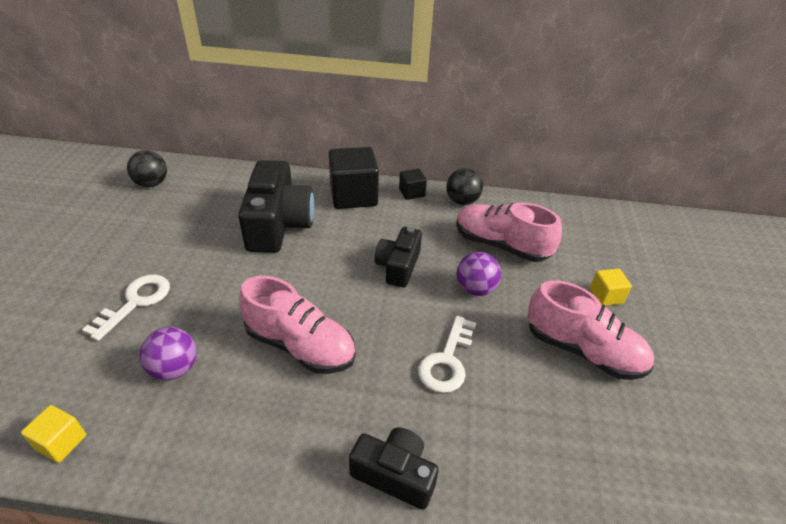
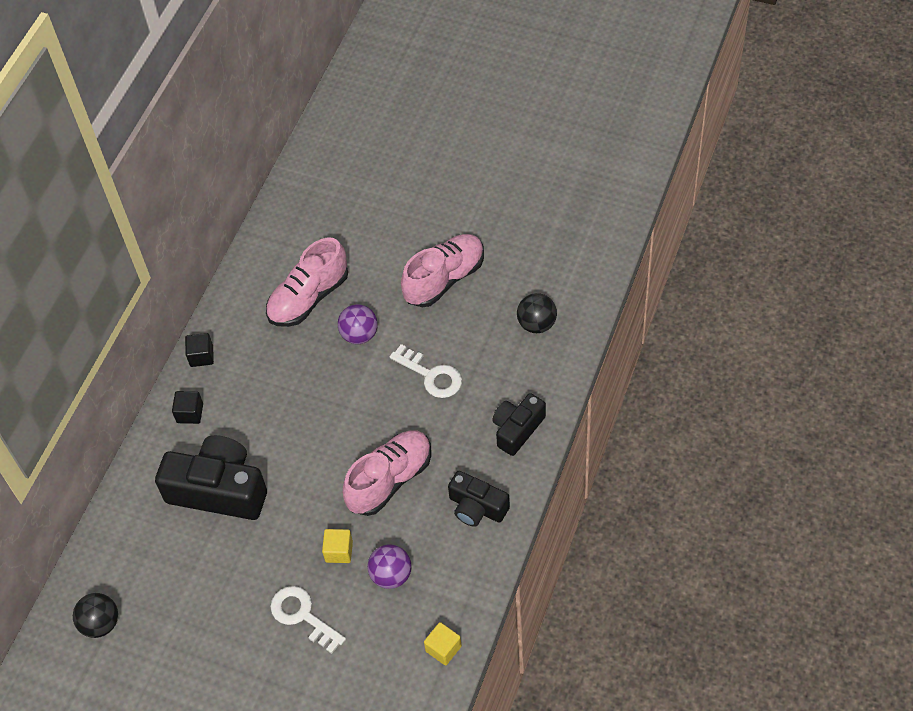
camera: 70 degrees left, 15 degrees up
black cube [329,147,379,209] -> black cube [172,391,203,424], size x0.50
black camera [375,227,422,288] -> black camera moved to [448,471,510,527]
black ball [446,168,483,205] -> black ball moved to [517,293,557,333]
yellow cube [590,269,632,306] -> yellow cube moved to [322,529,353,563]

